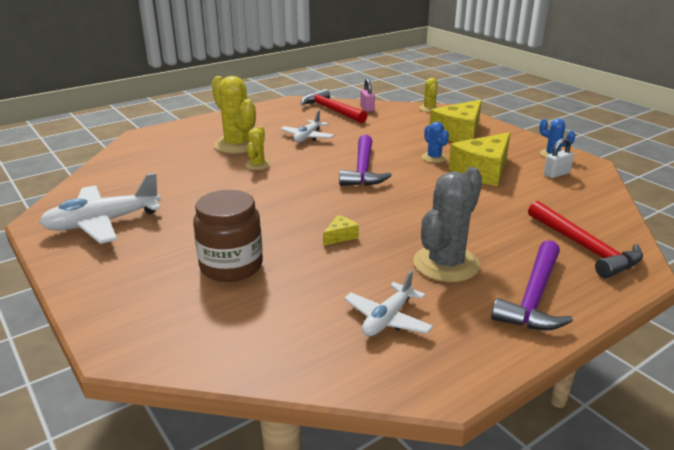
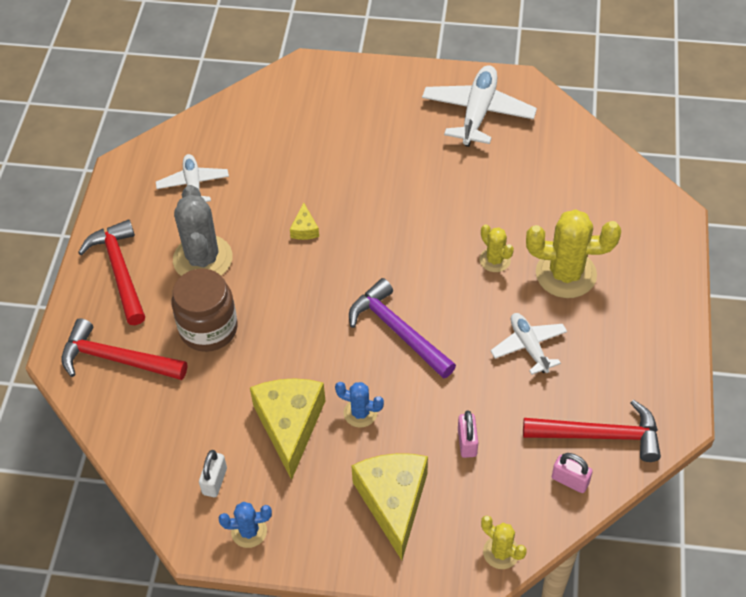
camera: 135 degrees right, 25 degrees up
brown jar [193,190,263,282] -> brown jar moved to [172,268,238,352]
purple hammer [491,240,573,330] -> red hammer [78,220,145,325]
none -> pink padlock [458,410,478,458]

